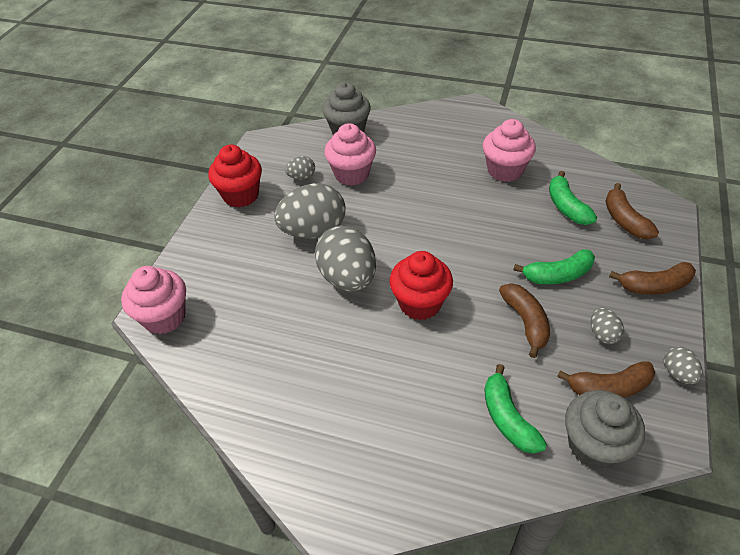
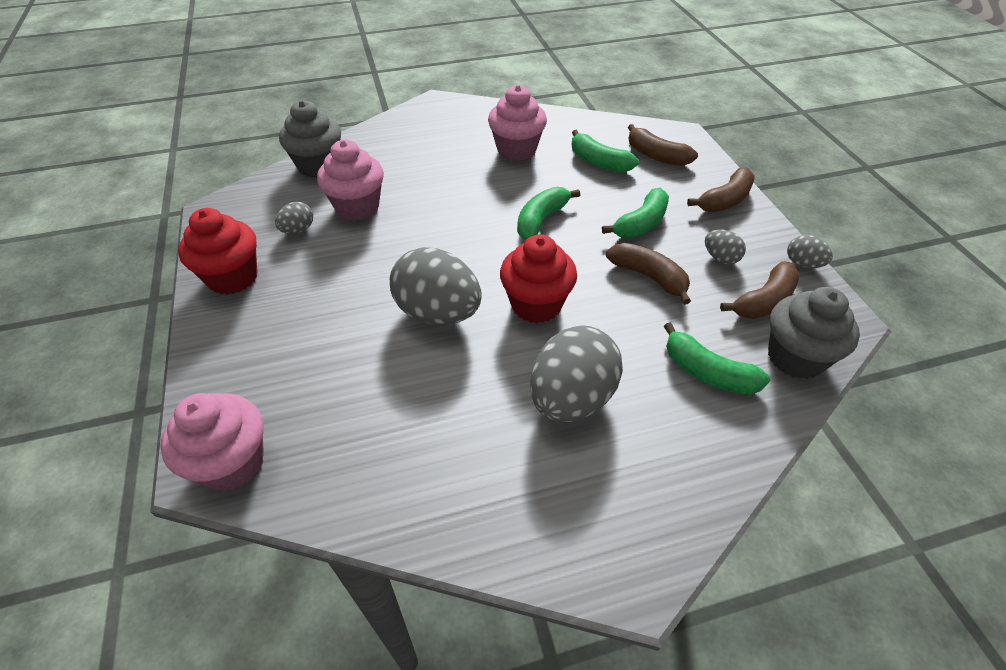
camera: 35 degrees left, 0 degrees up
grey egg [274,183,346,239] -> grey egg moved to [531,325,623,422]
none -> green banana [517,187,580,240]

